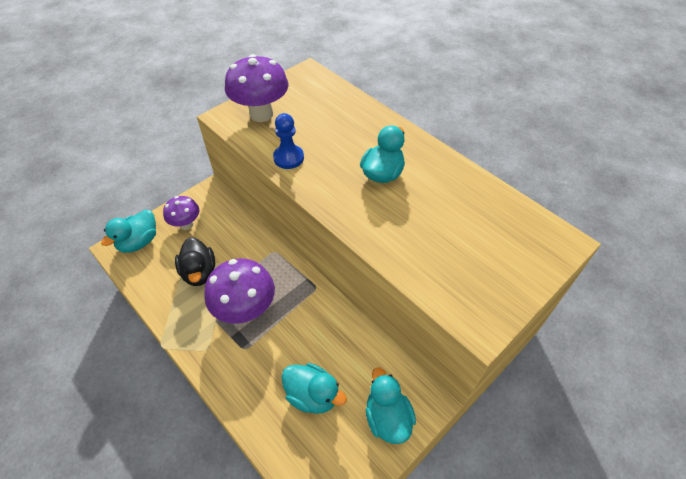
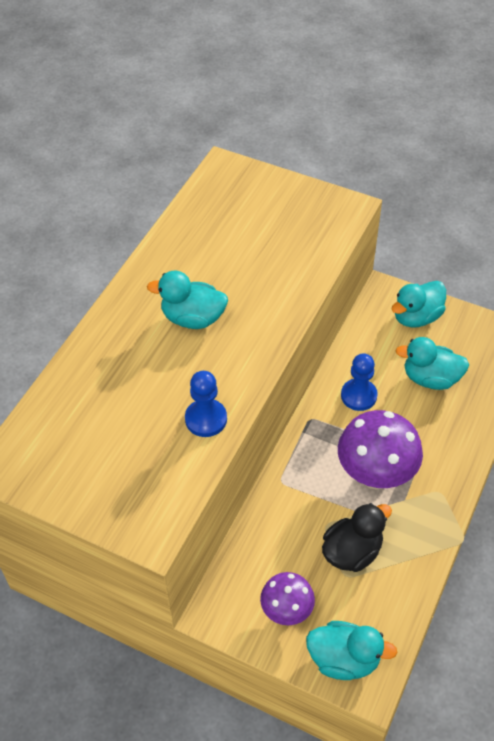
camera: 110 degrees left, 0 degrees up
purple mushroom [225,54,288,122] -> none
turquoise duck [281,363,347,414] -> turquoise duck turned 90 degrees counterclockwise [395,337,469,390]
none -> blue pawn [341,353,378,411]

